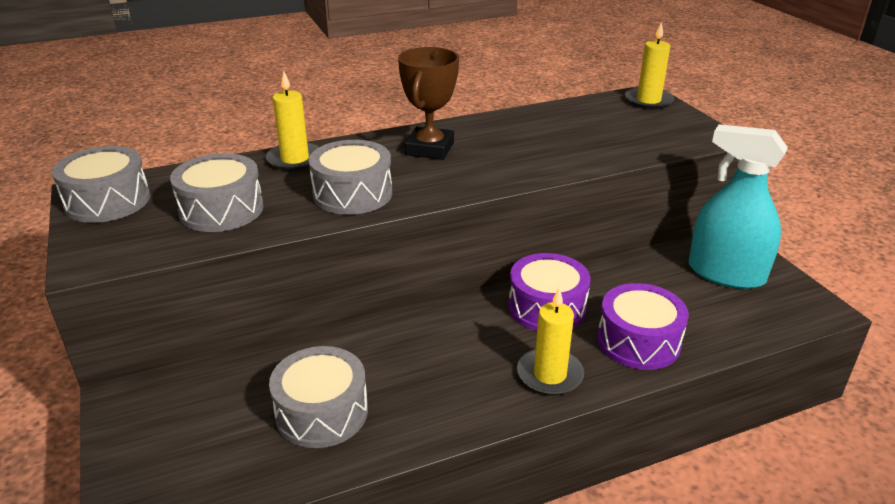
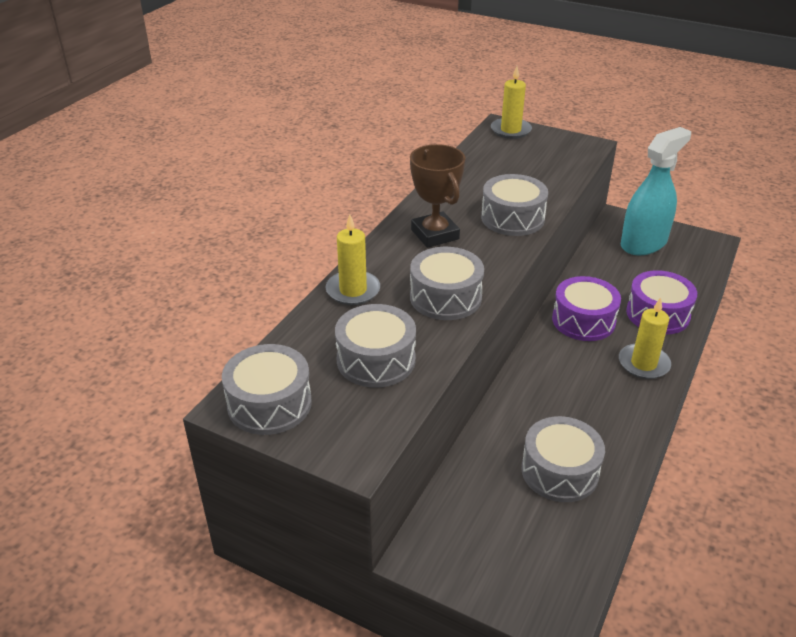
camera: 40 degrees left, 5 degrees up
turquoise spray bottle [688,124,788,289] -> turquoise spray bottle turned 150 degrees clockwise [621,127,691,255]
none -> grey drum [481,174,548,236]

